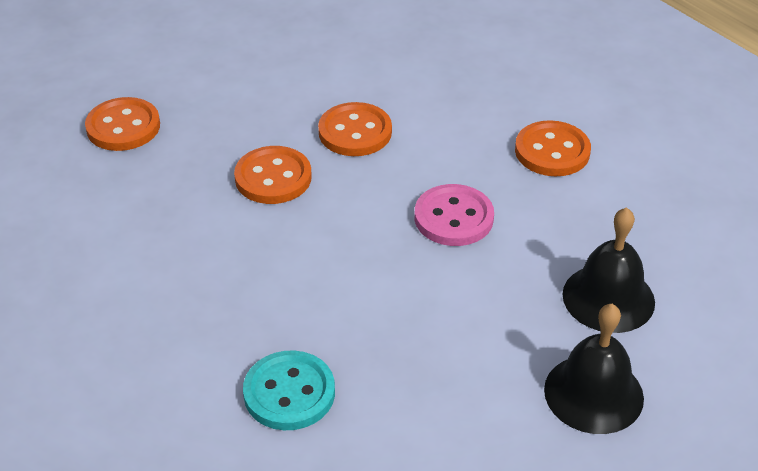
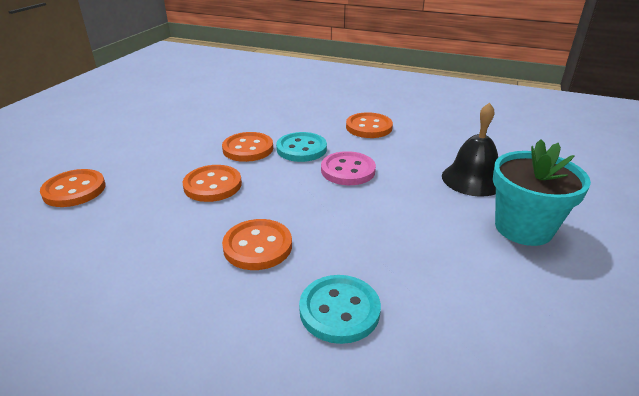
camera: 30 degrees left, 10 degrees down
black bell [544,304,644,434] -> turquoise flower pot [493,139,591,246]
none -> orange button [222,219,292,270]
none -> turquoise button [276,132,327,162]

